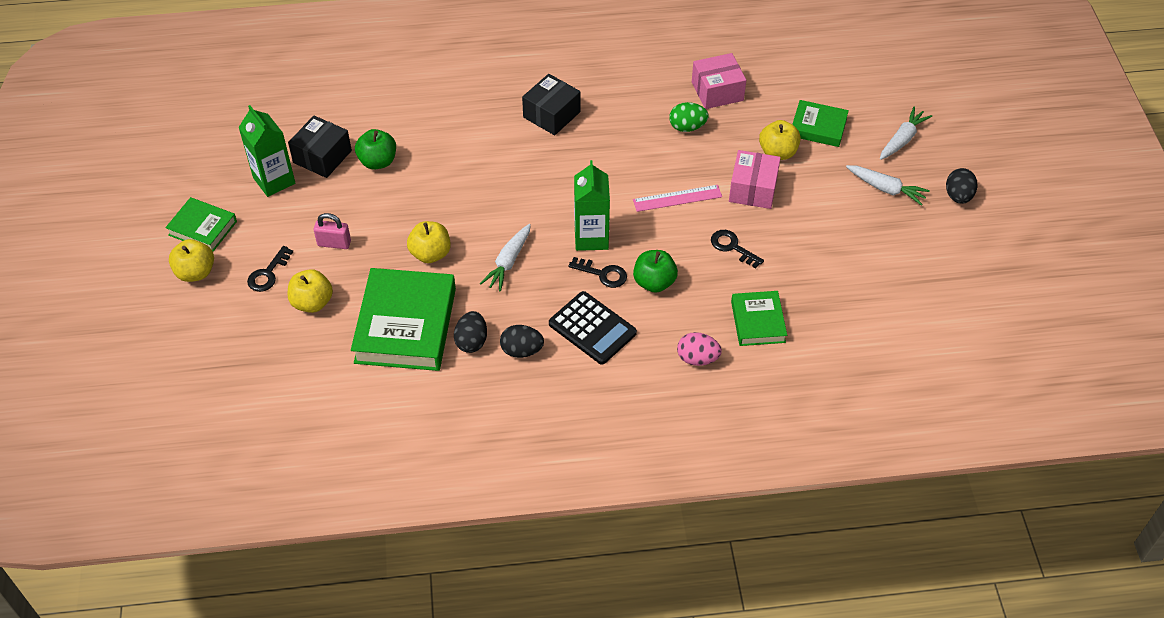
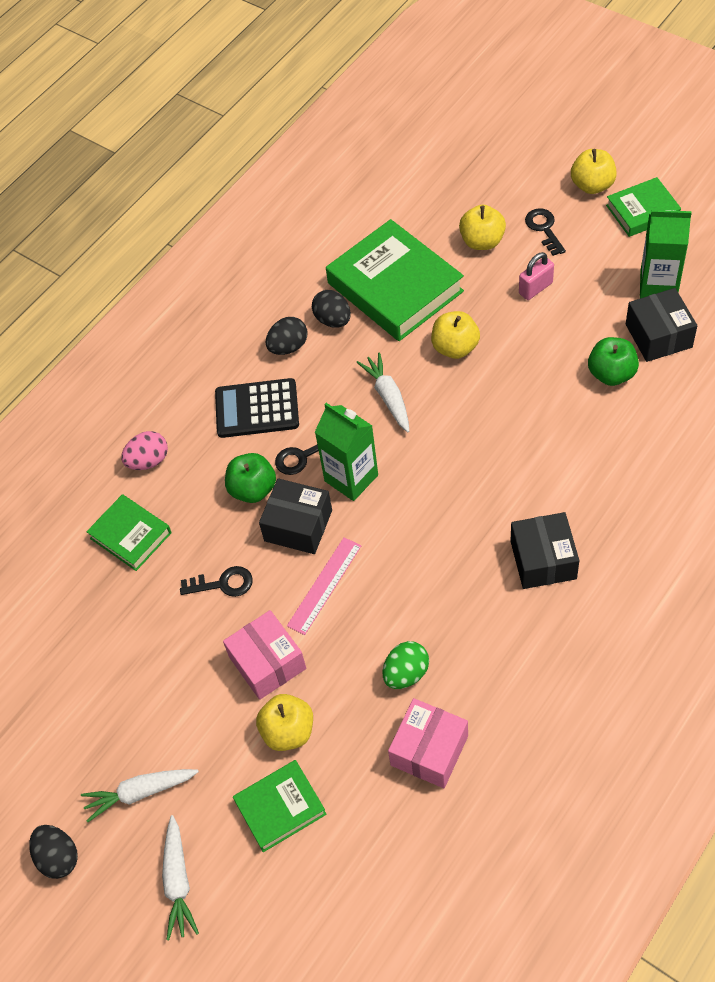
camera: 140 degrees right, 5 degrees up
none -> black box [259,478,332,554]

